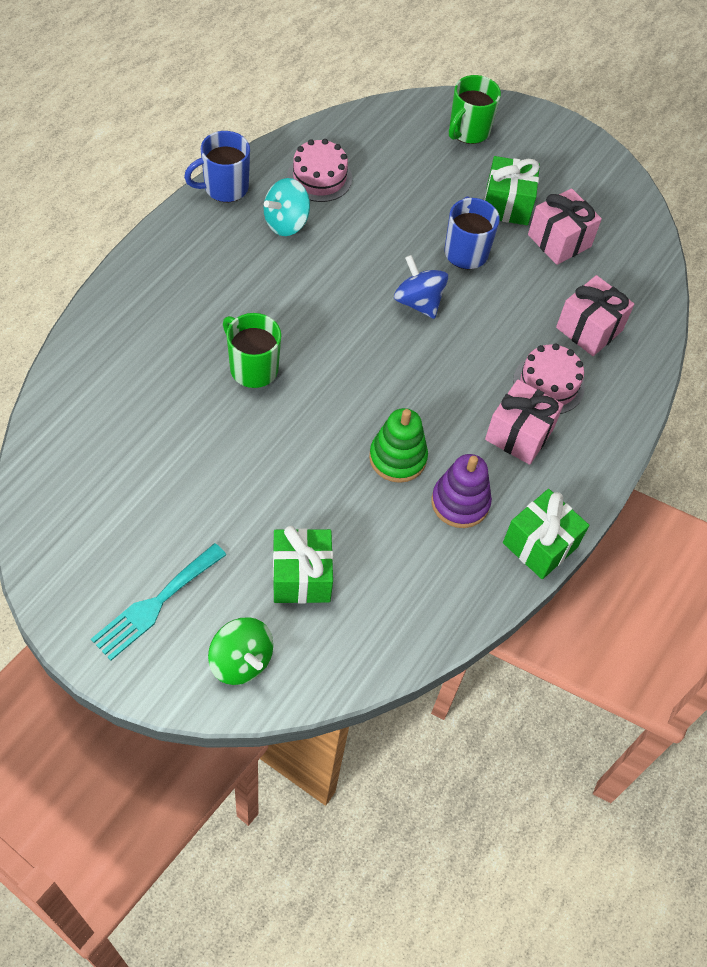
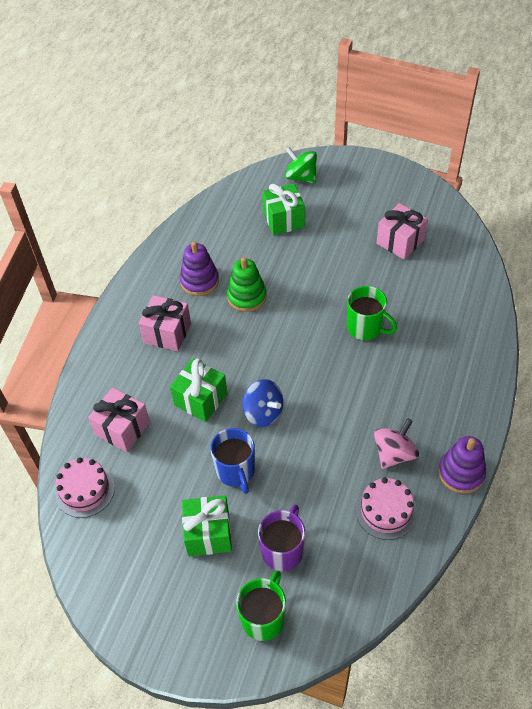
camera: 175 degrees right, 5 degrees down
turquoise fork [91,543,226,660] -> none
blue mug [184,131,250,202] -> purple stacking toy [438,436,486,493]
turquoise spinning top [264,178,310,236] -> pink spinning top [374,418,419,469]
green gift [503,489,589,579] -> green gift moved to [170,359,228,422]
pink cake [513,343,585,414] -> pink cake moved to [55,458,115,518]
pink gift [528,189,602,265] -> pink gift moved to [377,203,428,260]
none -> purple mug [258,504,305,571]

